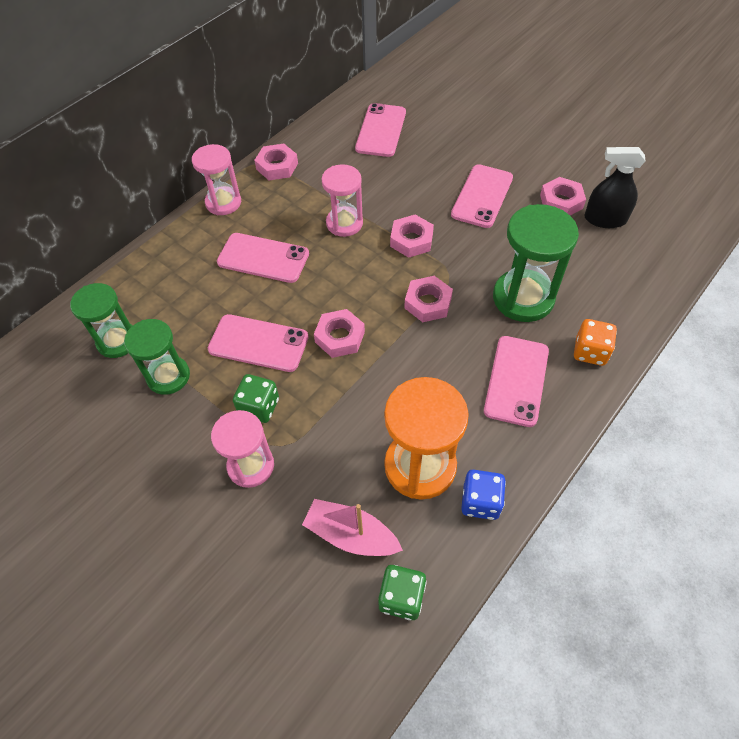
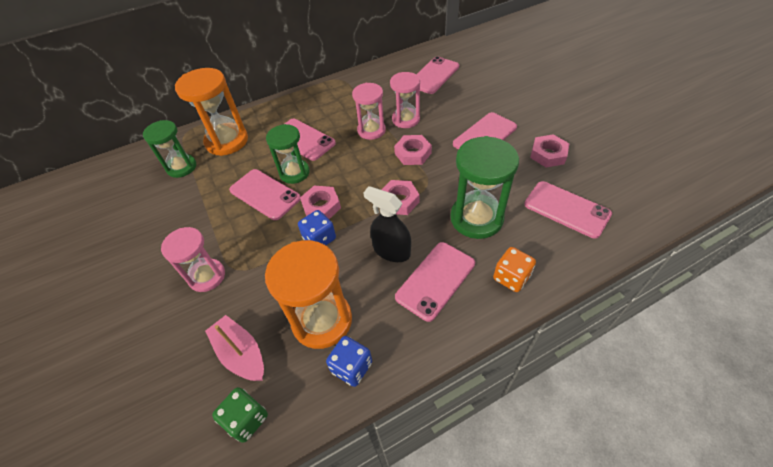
camera: 25 degrees right, 5 degrees down
green hourglass [124,319,190,395] -> green hourglass moved to [266,124,310,184]
pink hourglass [192,144,241,215] -> pink hourglass moved to [390,72,420,128]
green dice [233,374,279,423] -> none
pink nut [254,144,298,180] -> none
black spray bottle [584,147,645,228] -> black spray bottle moved to [363,186,411,262]
none -> orange hourglass [175,68,248,156]
none -> blue dice [298,210,336,245]
none -> pink phone [524,181,612,239]

